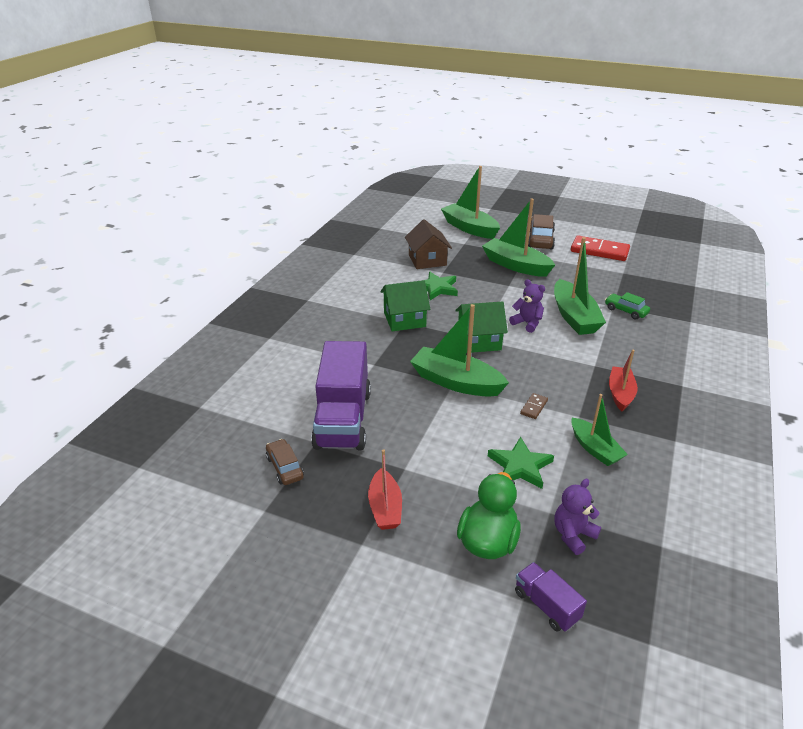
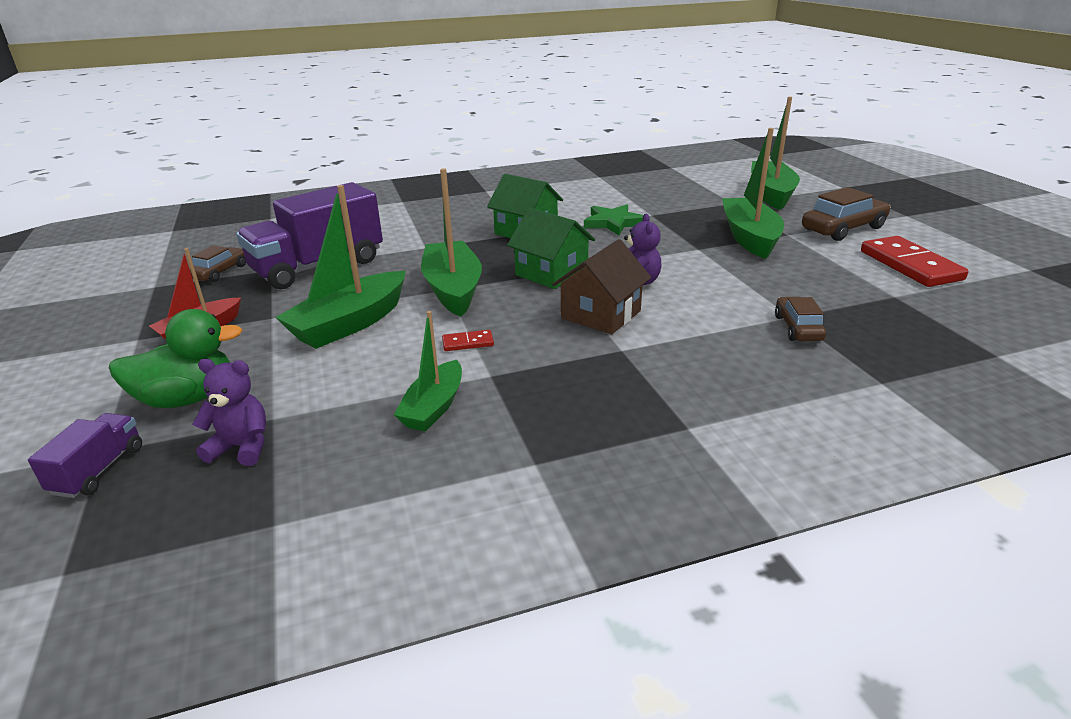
camera: 50 degrees right, 5 degrees down
brown house [405,219,452,269] -> brown house moved to [552,239,651,334]
green star [488,437,554,489] -> none
brown domino [520,393,548,419] -> red domino [442,330,494,351]
green boat [554,237,606,335] -> green boat moved to [275,185,406,349]
green car [605,292,650,320] -> brown car [775,297,826,341]
red boat [609,350,638,411] -> none

